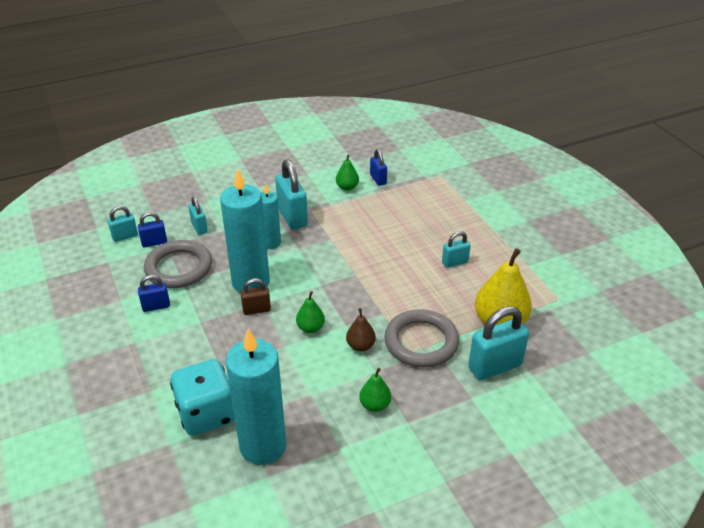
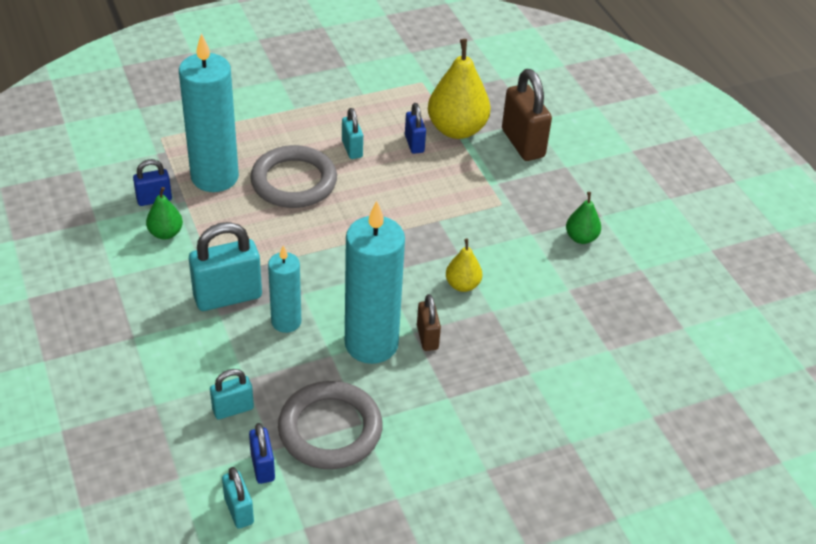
camera: 90 degrees left, 5 degrees up
blue padlock [138,275,170,312] -> blue padlock moved to [405,103,426,154]
turquoise dice [170,359,235,436] -> none
turquoise candle [226,329,286,465] -> turquoise candle moved to [179,33,239,192]
green pear [296,291,325,333] -> yellow pear [446,238,482,292]
brown pear [346,308,376,351] -> none
grey ring [384,309,459,368] -> grey ring moved to [250,145,337,208]
turquoise padlock [468,306,529,380] -> brown padlock [502,69,552,161]

